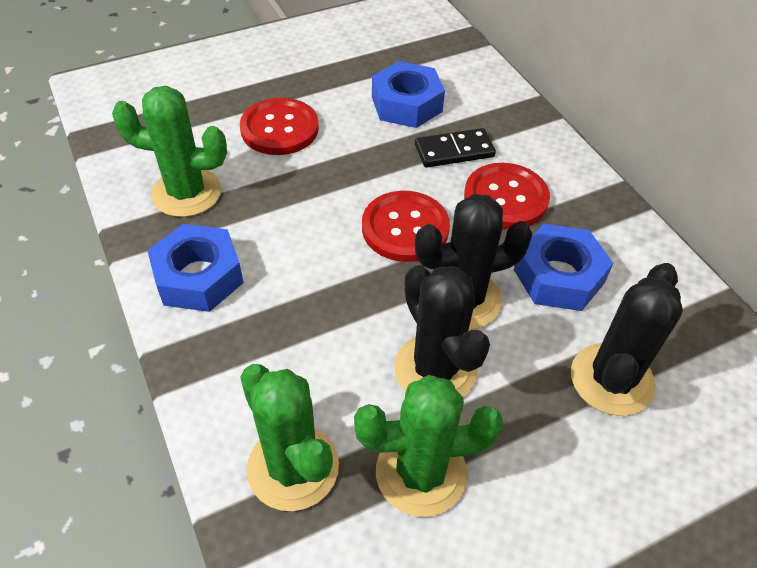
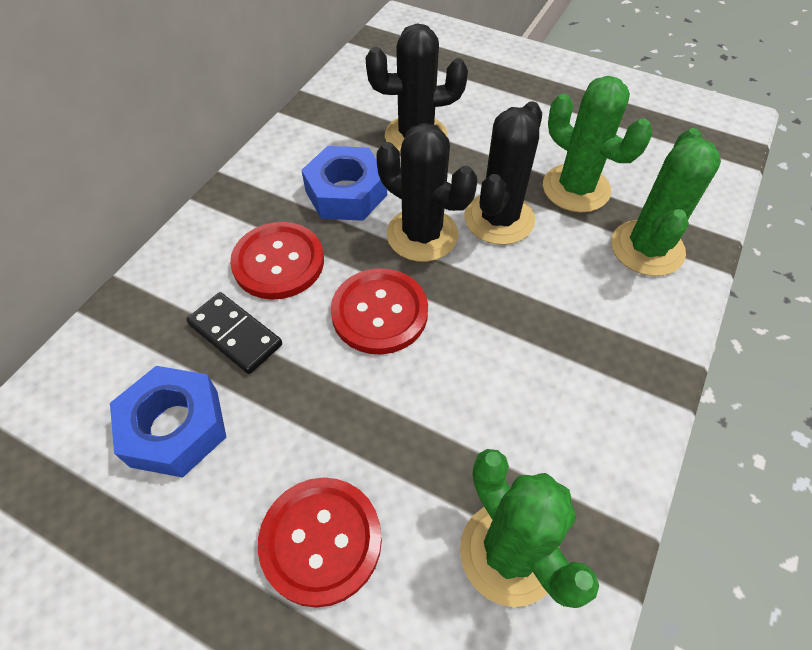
camera: 125 degrees left, 5 degrees up
blue nut [147,224,244,312] -> none

